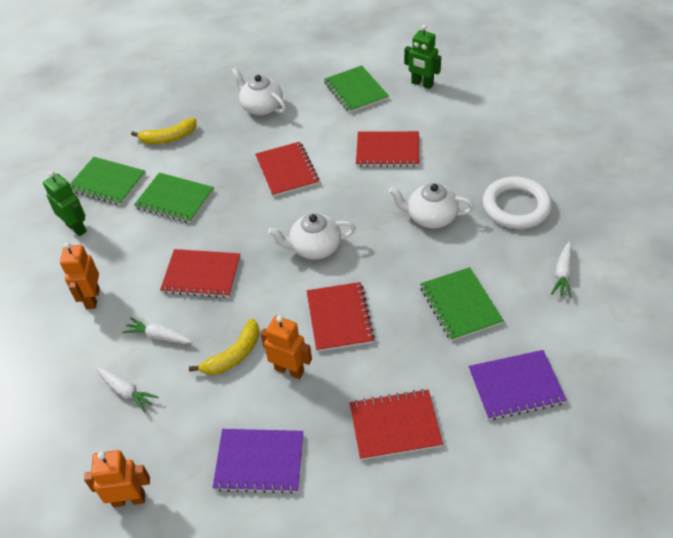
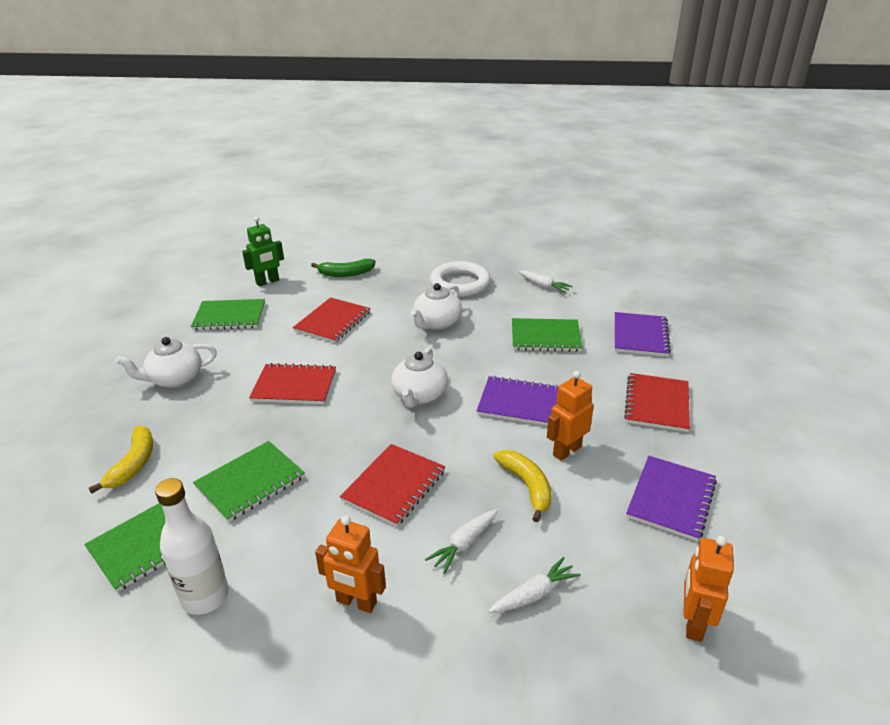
camera: 70 degrees left, 15 degrees down
green robot [43,171,87,236] -> white bottle [155,478,229,615]
red notebook [307,282,375,352] -> purple notebook [477,376,559,426]
none -> green banana [311,259,375,277]

